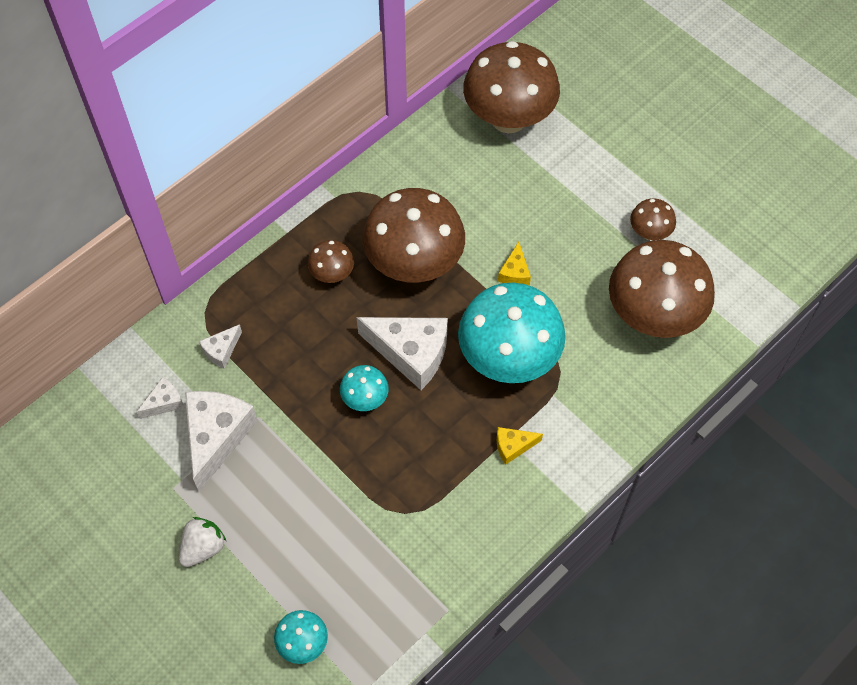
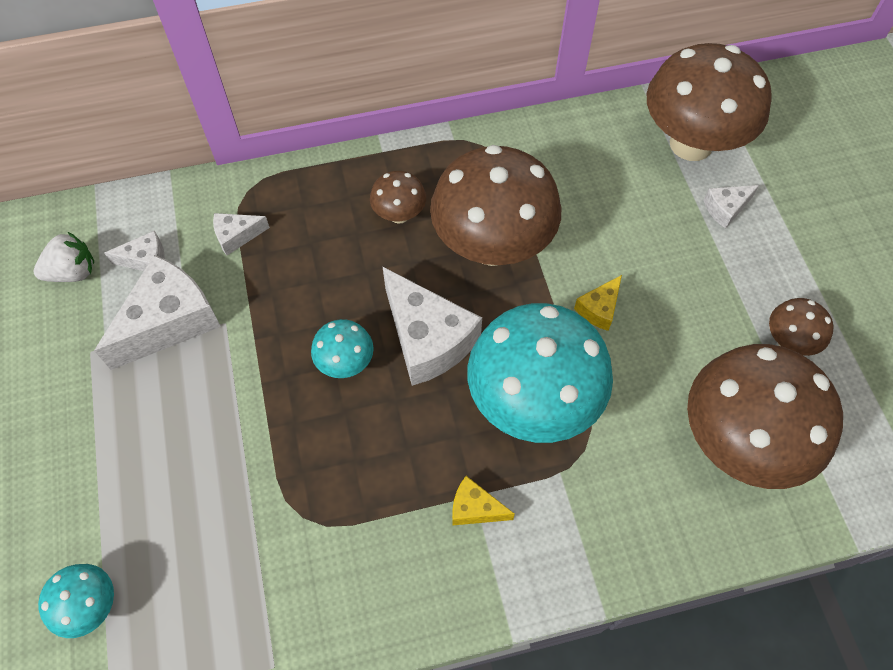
camera: 30 degrees right, 0 degrees up
white strawberry [179,517,226,567] -> white strawberry moved to [34,231,94,282]
none -> white cheese [703,185,759,229]

